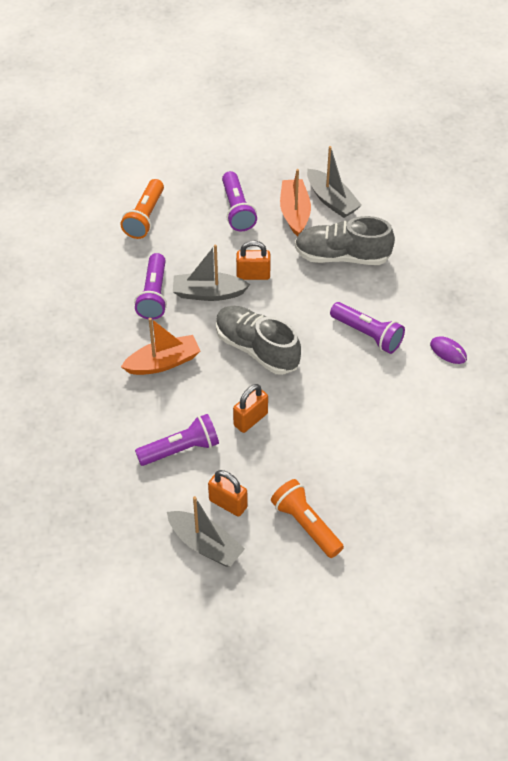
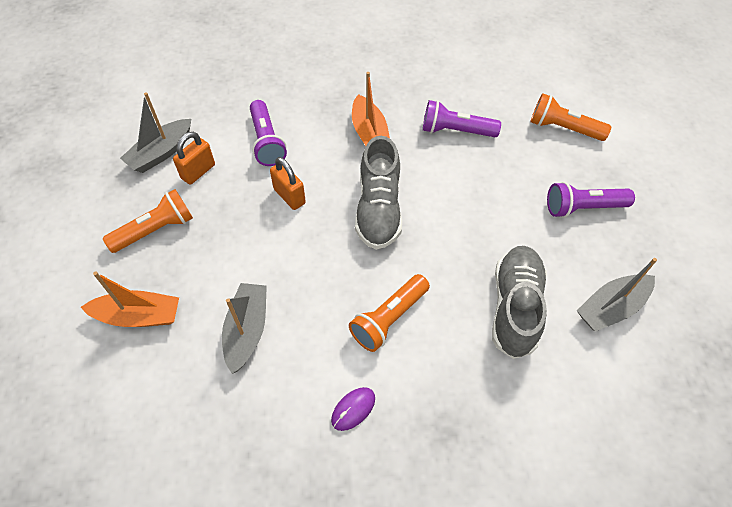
camera: 95 degrees right, 5 degrees up
grey boat [173,245,250,301] -> grey boat moved to [222,283,267,374]
grey shoe [216,306,301,375] -> grey shoe turned 135 degrees clockwise [355,136,402,250]
orange padlock [236,240,271,280] -> none
orange boat [280,169,311,237] -> orange boat moved to [81,272,179,327]
purple flashlight [330,302,405,354] -> orange flashlight [349,274,430,352]

